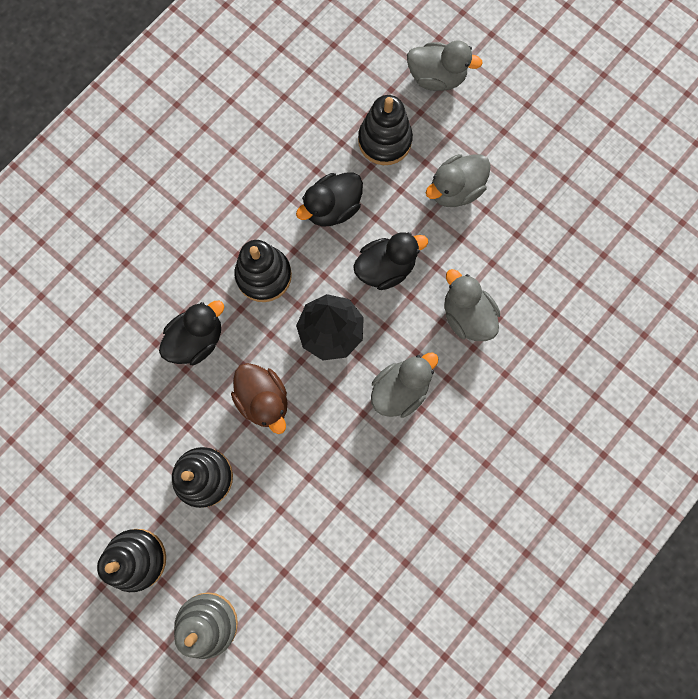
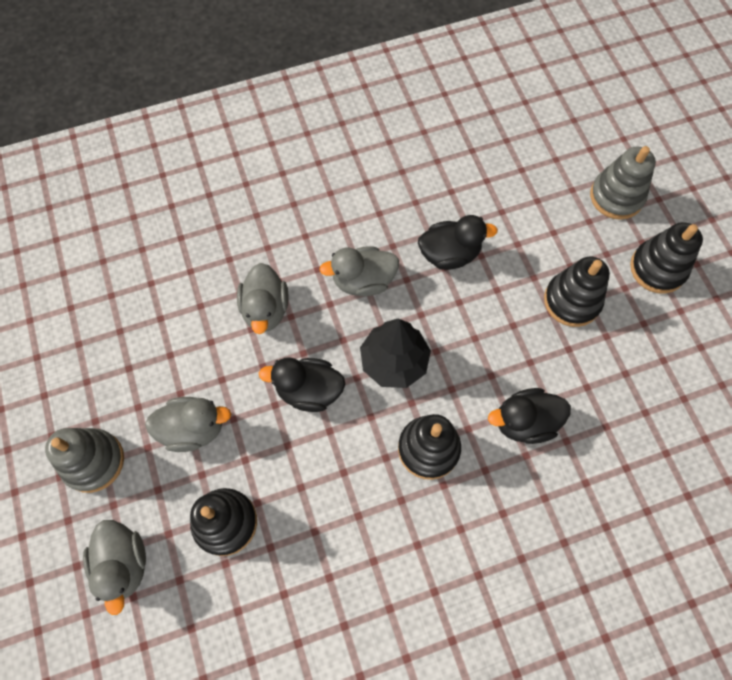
camera: 150 degrees left, 10 degrees down
brown duck [231,363,288,434] -> none
black duck [296,172,363,226] -> black duck moved to [418,215,498,270]
grey duck [407,40,483,91] -> grey duck turned 150 degrees counterclockwise [83,520,146,615]
none -> grey stacking toy [45,428,124,493]

